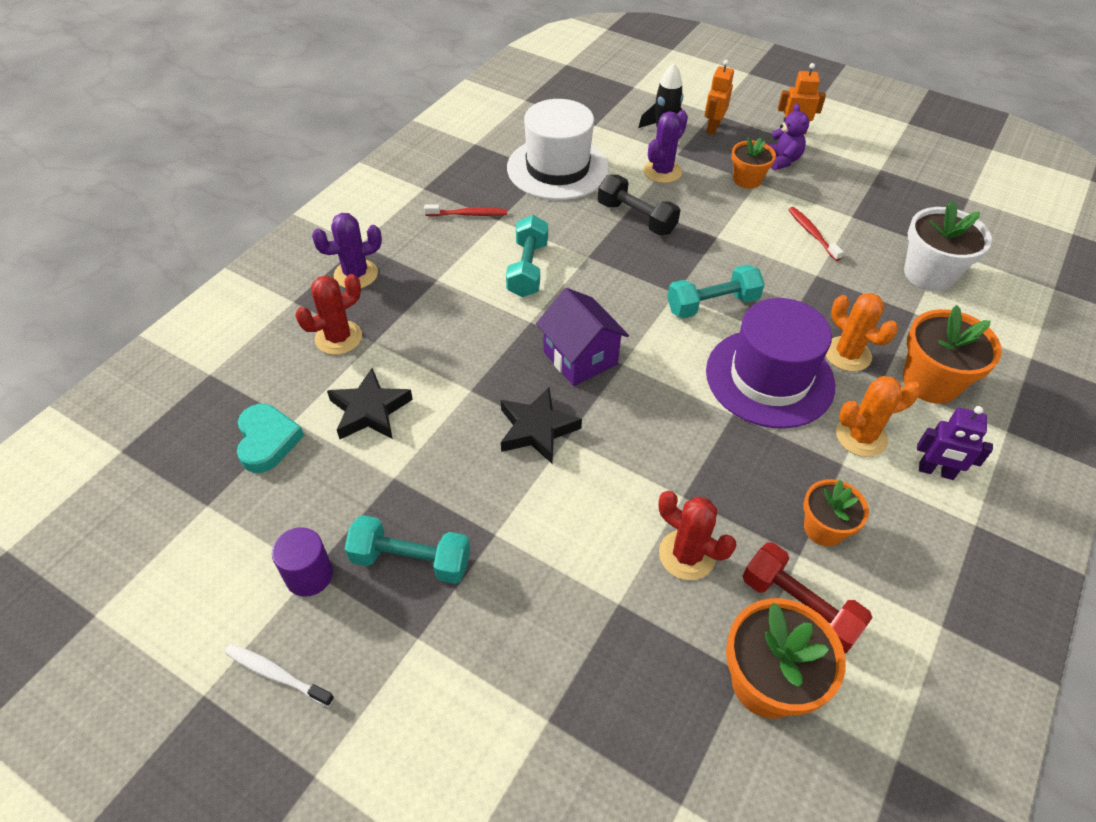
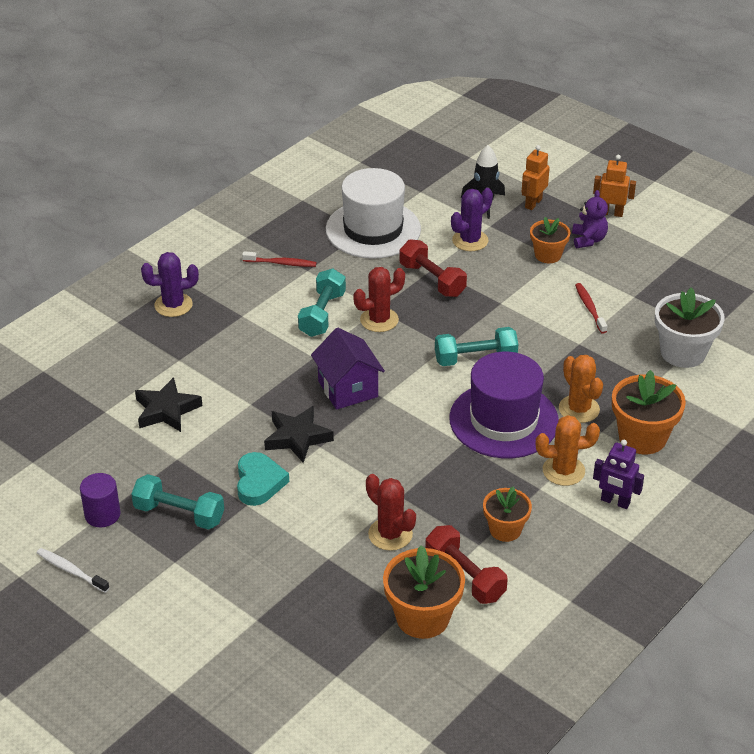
camera: 10 degrees right, 10 degrees down
turquoise heart [237,404,304,473] -> turquoise heart moved to [237,452,289,506]
red cactus [295,274,362,355] -> red cactus moved to [353,267,405,332]
black dumbbell [598,174,680,235] -> red dumbbell [400,239,467,297]

